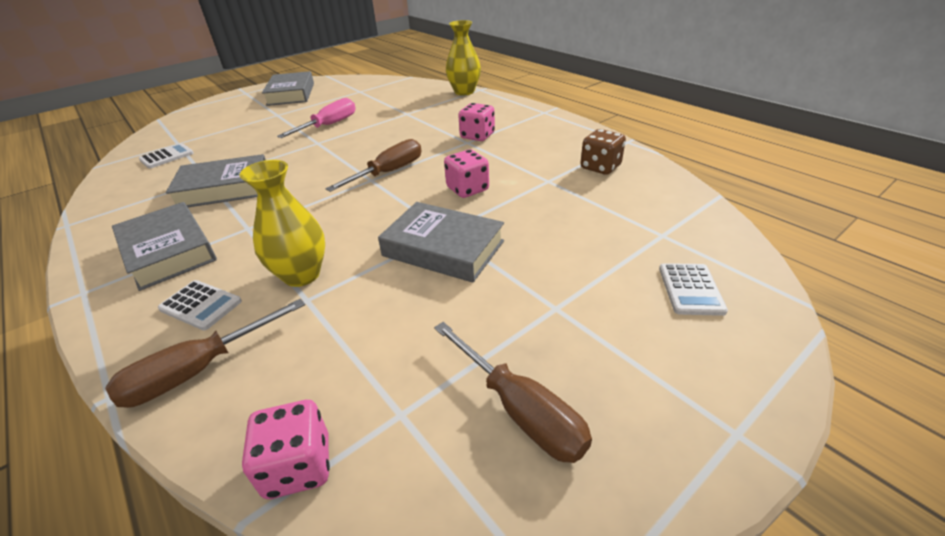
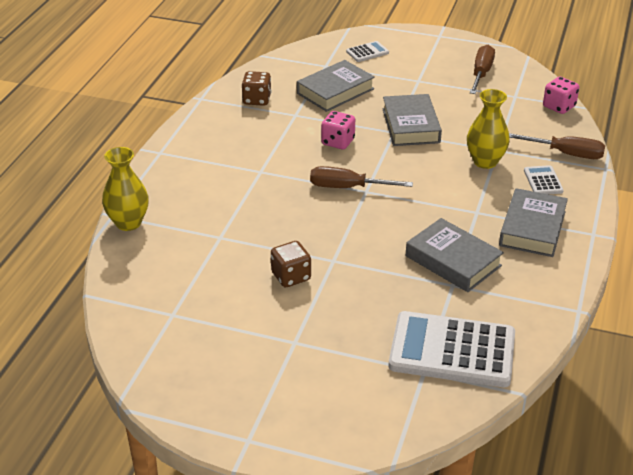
camera: 125 degrees left, 0 degrees up
white calculator [139,143,194,169] -> white calculator [388,311,515,387], size x2.25
grey book [262,71,314,106] -> grey book moved to [297,60,375,112]
pink screwdriver [277,98,356,138] -> brown dice [271,241,311,287]
pink dice [458,103,495,141] -> none

